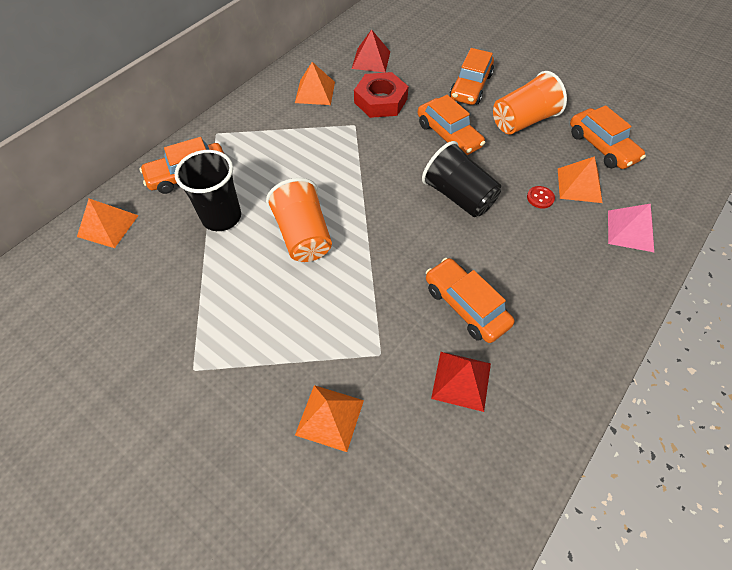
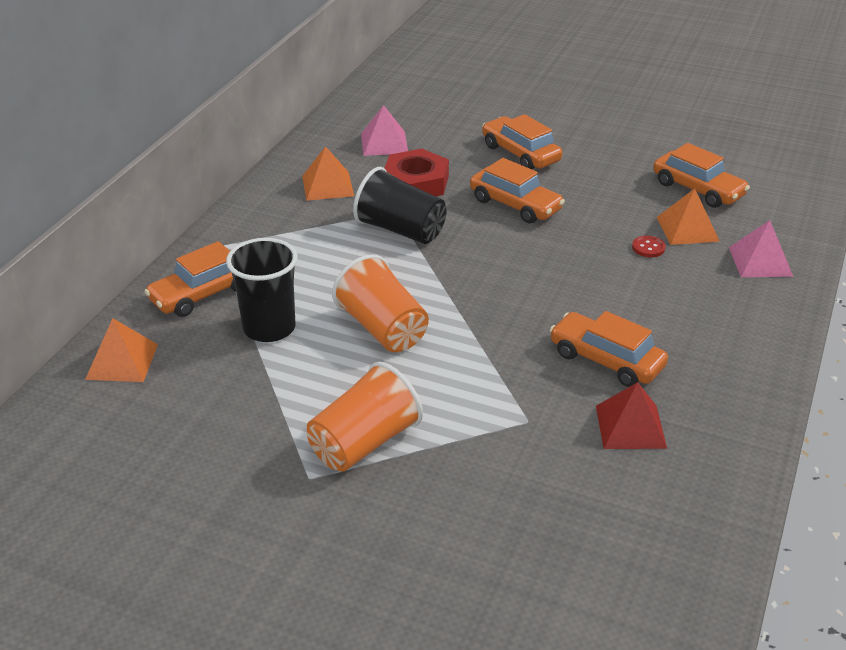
camera: 15 degrees left, 20 degrees down
orange pyramid [295,385,364,452] -> none
red pyramid [352,29,390,72] -> pink pyramid [361,105,408,156]
black cup [422,141,501,217] -> black cup moved to [353,167,447,244]
orange car [450,48,494,105] -> orange car turned 135 degrees clockwise [482,114,562,170]
orange cup [493,71,567,134] -> orange cup moved to [307,362,423,472]

